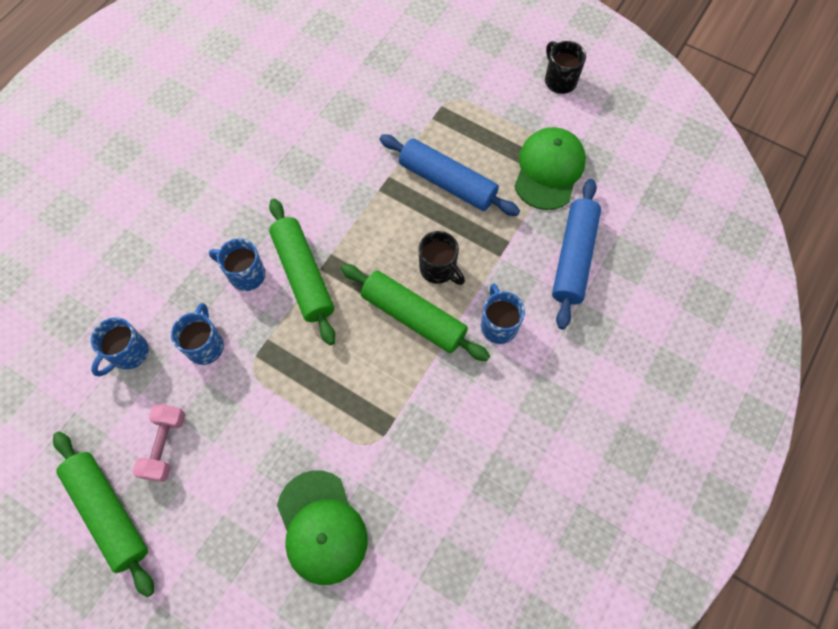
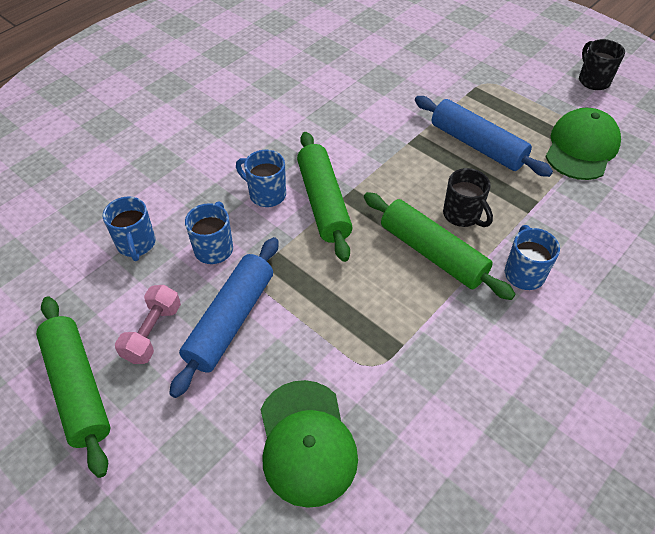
camera: 10 degrees right, 15 degrees down
blue mug [91,317,149,376] -> blue mug turned 60 degrees counterclockwise [103,196,155,261]
blue rolling pin [552,179,601,330] -> blue rolling pin moved to [169,237,279,398]

